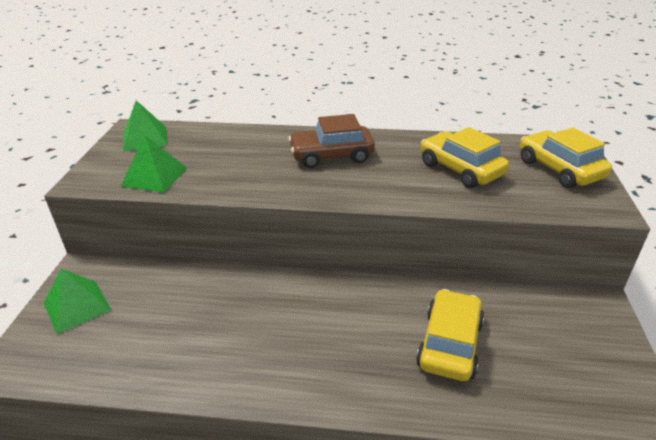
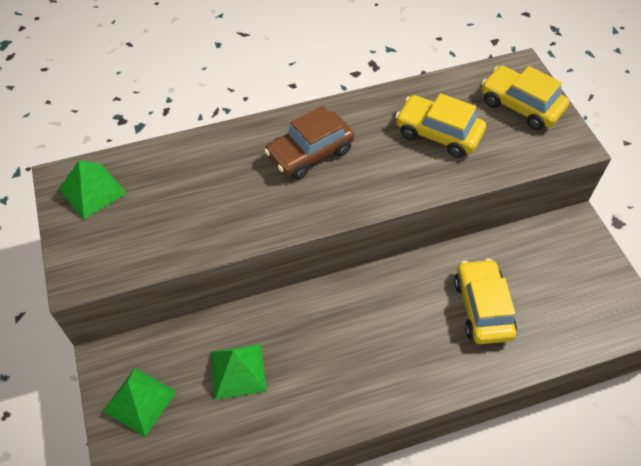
camera: 25 degrees left, 20 degrees up
green pyramid [121,135,187,193] -> green pyramid moved to [211,344,267,400]

